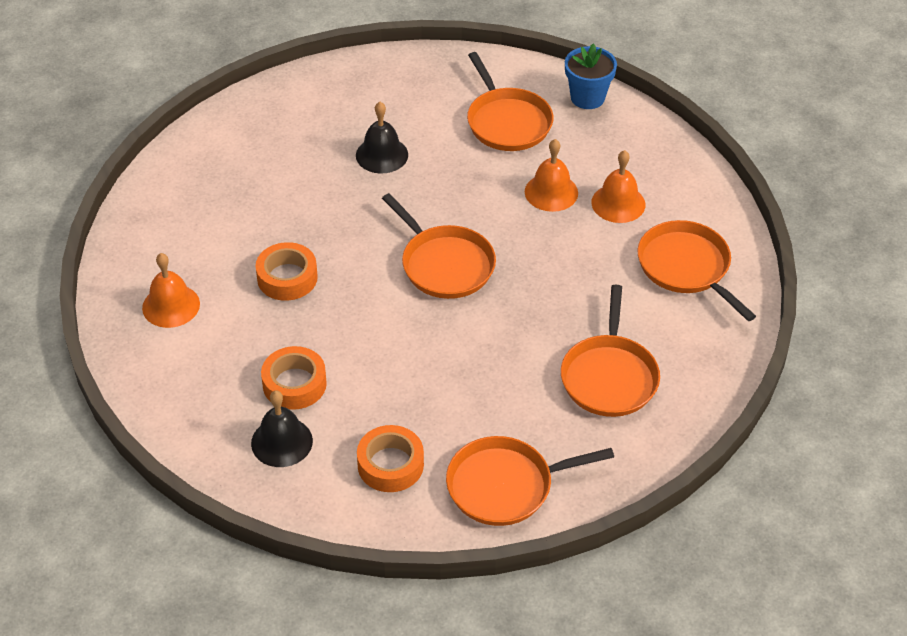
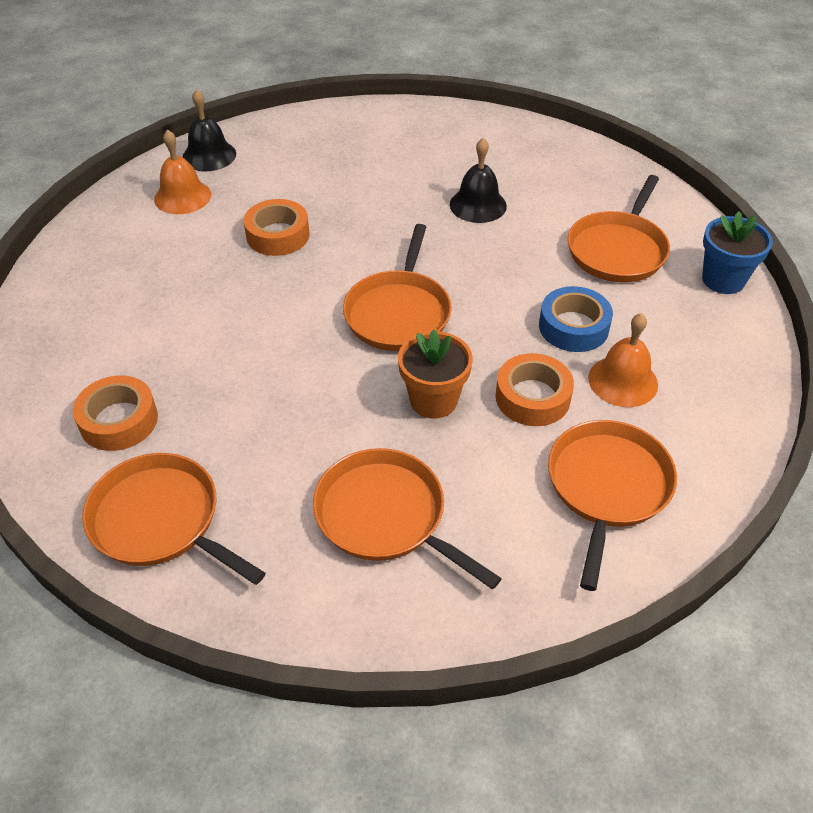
camera: 50 degrees right, 0 degrees up
black bell [251,390,313,467] -> black bell moved to [183,89,236,171]
orange tape [261,346,327,410] -> orange tape moved to [495,353,574,426]
orange bell [525,139,578,212] -> blue tape [539,286,613,352]
orange pan [561,284,660,417] -> orange pan turned 75 degrees clockwise [313,448,502,589]
none -> orange flower pot [398,329,473,419]

